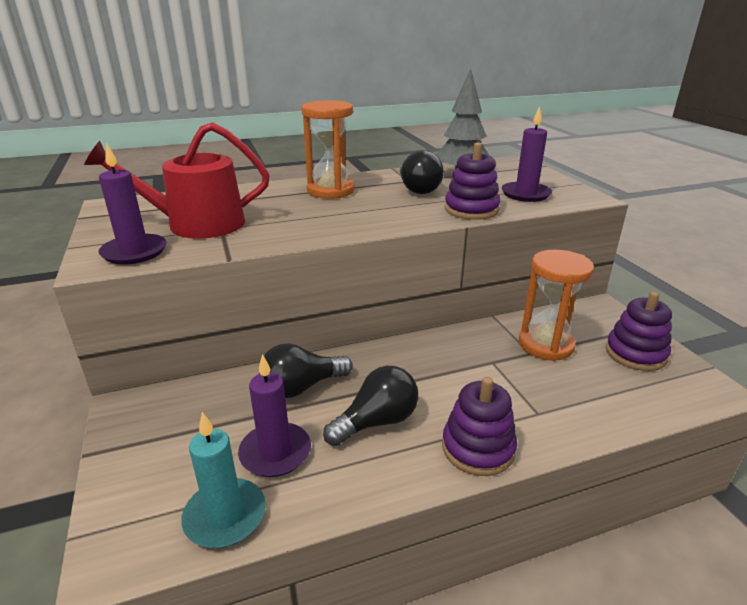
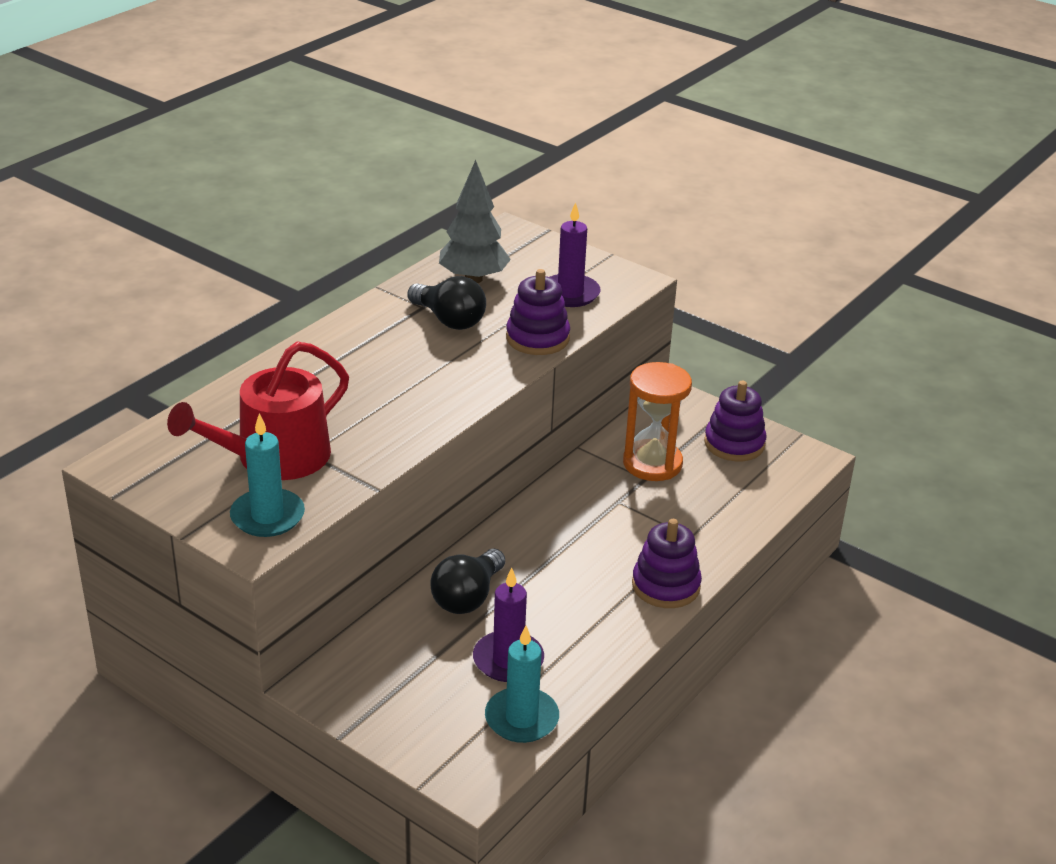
camera: 35 degrees left, 5 degrees up
purple candle [98,143,166,265] -> turquoise candle [230,413,305,537]
orange hourglass [301,100,355,199] -> none
black light bulb [323,366,418,446] -> none

